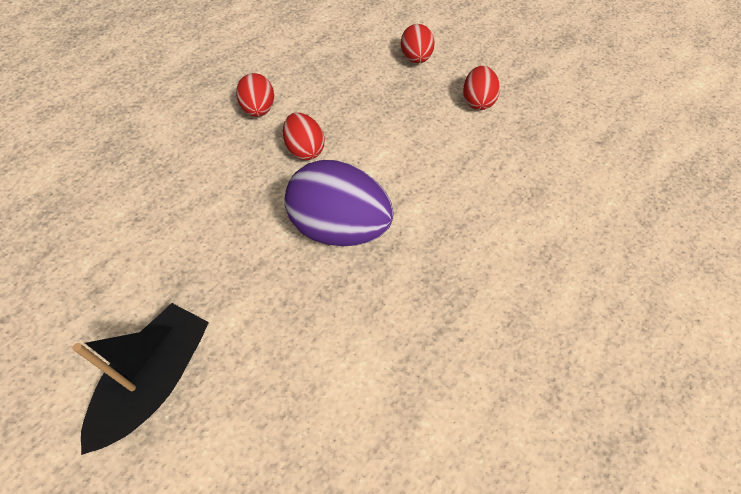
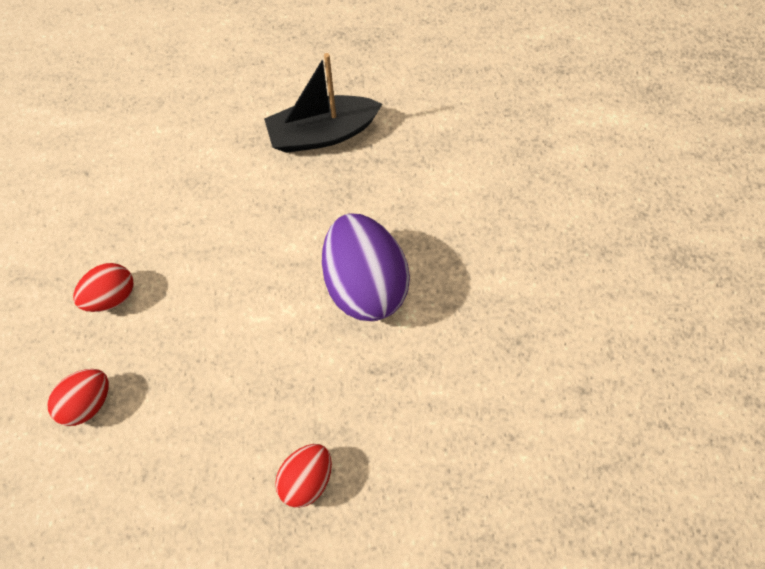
camera: 130 degrees left, 10 degrees up
black boat [72,303,209,455] -> black boat moved to [264,53,382,153]
red egg [283,113,325,160] -> none

